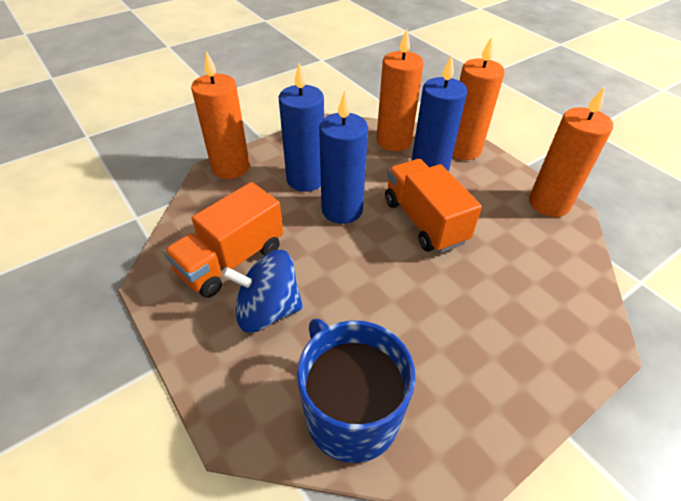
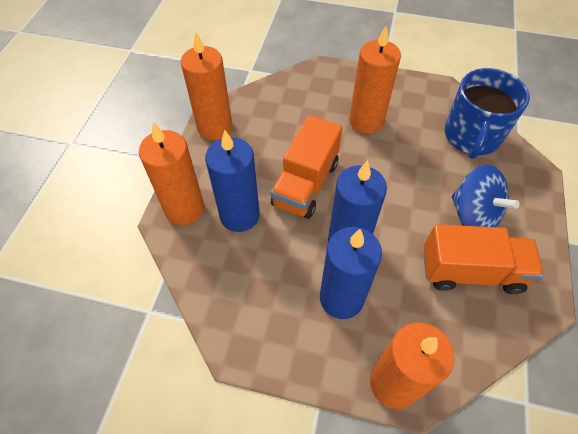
camera: 130 degrees left, 10 degrees up
orange candle [377,29,424,151] -> orange candle moved to [349,25,401,134]

